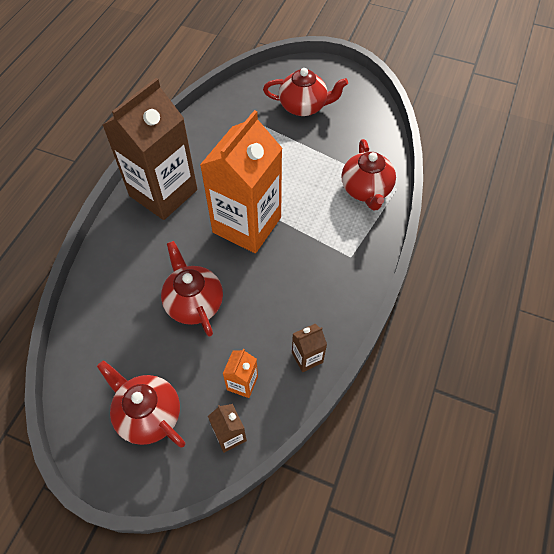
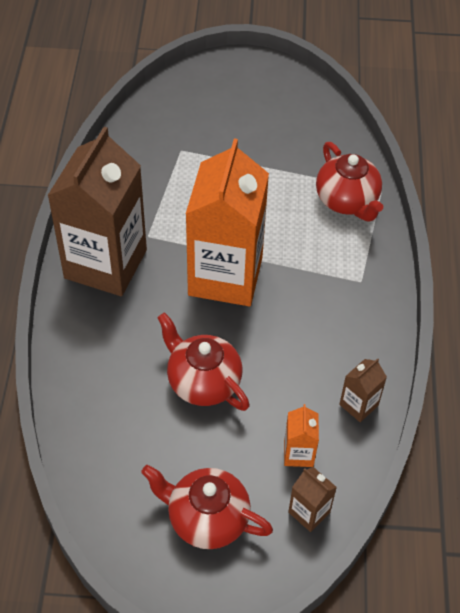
camera: 20 degrees left, 5 degrees down
red teapot [263,68,348,116] -> none

